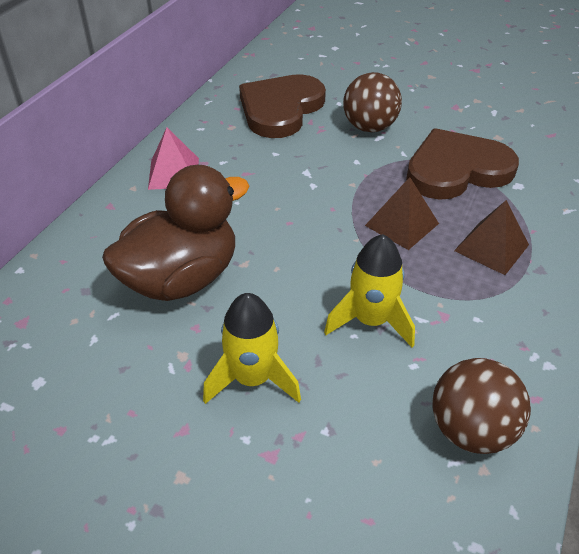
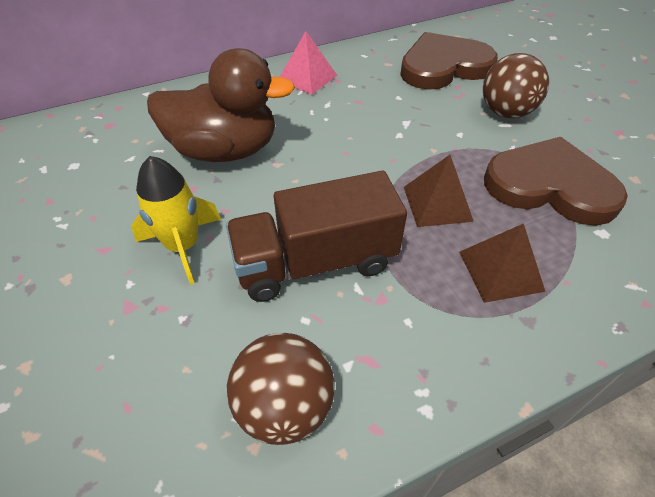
camera: 40 degrees right, 5 degrees up
yellow rocket [324,234,415,347] -> brown truck [226,171,407,302]

